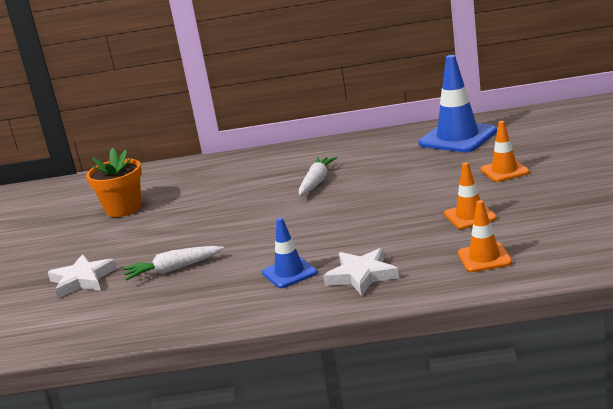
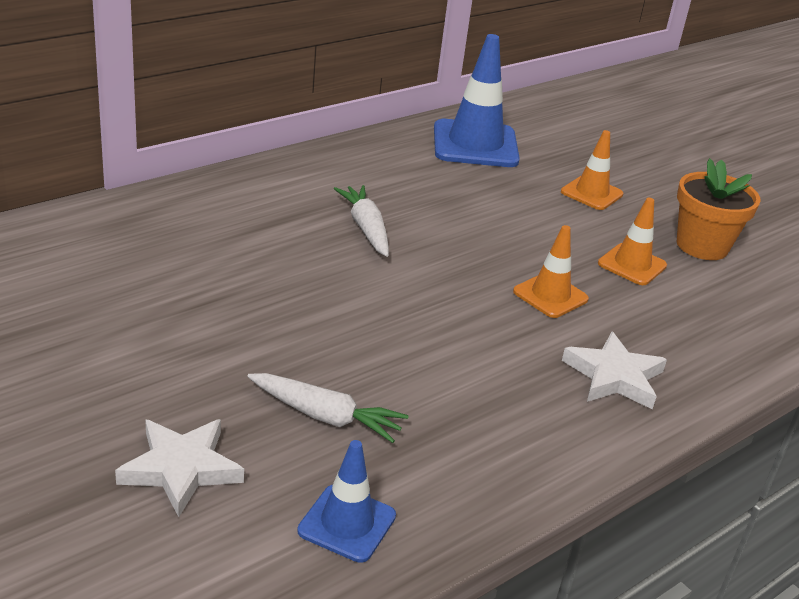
camera: 45 degrees left, 10 degrees up
orange flower pot [86,148,142,217] -> orange flower pot moved to [677,158,761,260]
white carrot [123,246,224,281] -> white carrot turned 105 degrees counterclockwise [247,373,409,443]
blue traffic cone [262,217,317,288] -> blue traffic cone moved to [297,440,396,563]
orange traffic cone [458,200,512,272] -> orange traffic cone moved to [513,225,589,318]

